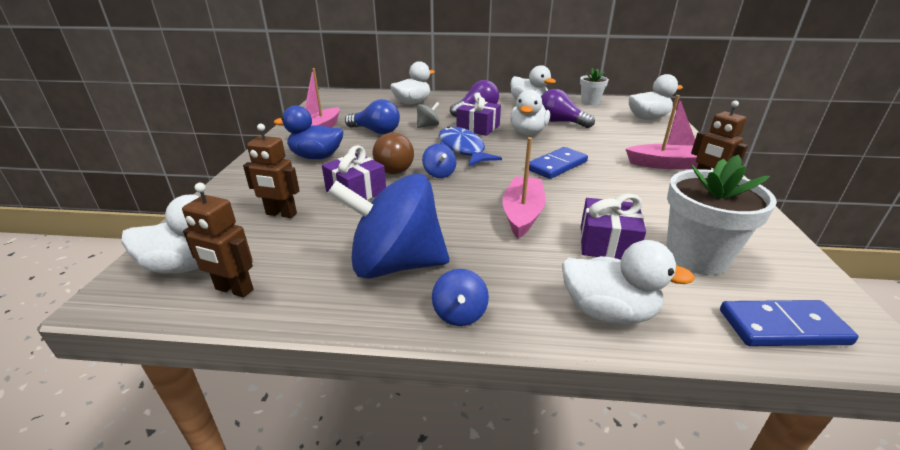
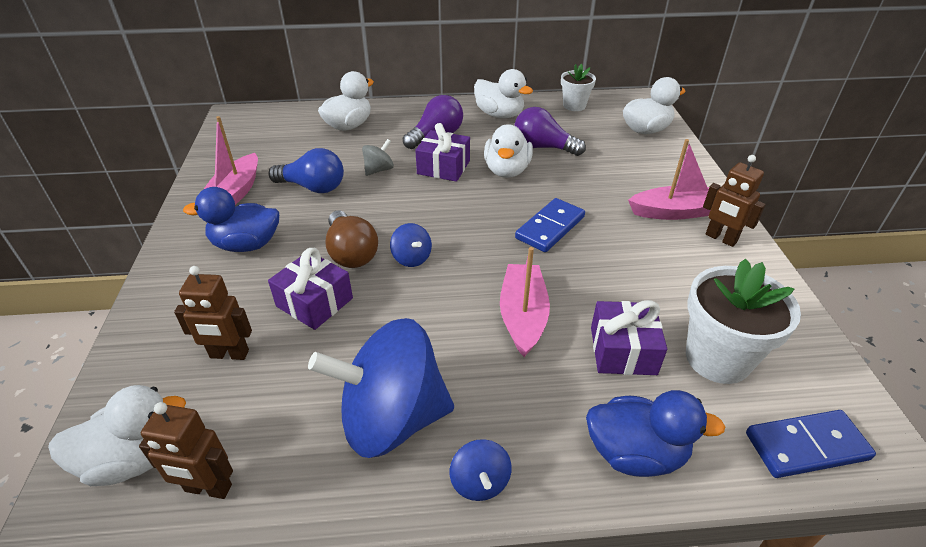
camera: 10 degrees left, 10 degrees up
blue fish [439,127,502,166] -> none
white duck [562,240,695,324] -> blue duck [586,390,725,477]

